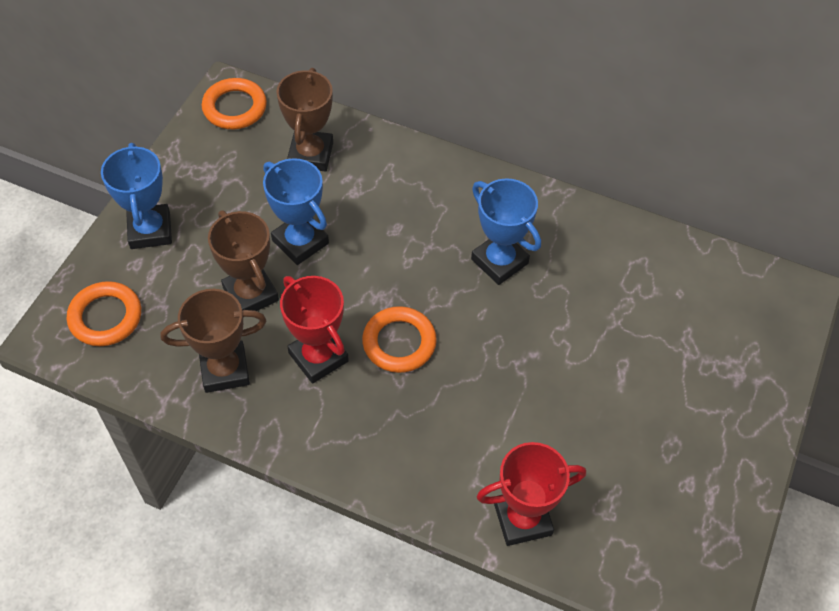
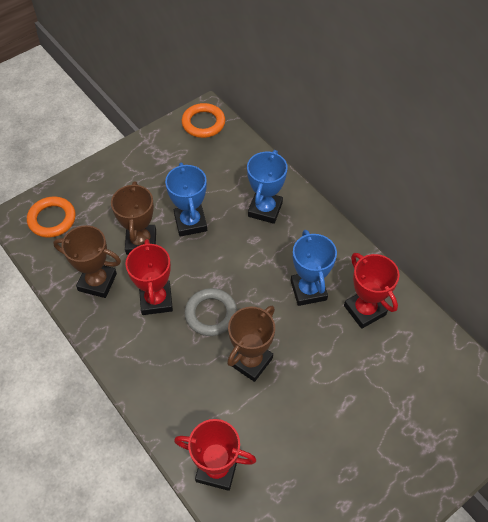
camera: 30 degrees right, 0 degrees up
blue trophy [101,143,172,249] -> blue trophy moved to [247,150,288,224]
brown trophy [276,68,333,172] -> brown trophy moved to [227,306,275,382]
orange ring [362,306,437,373] -> grey ring [185,288,237,336]
none -> red trophy [344,253,400,329]

